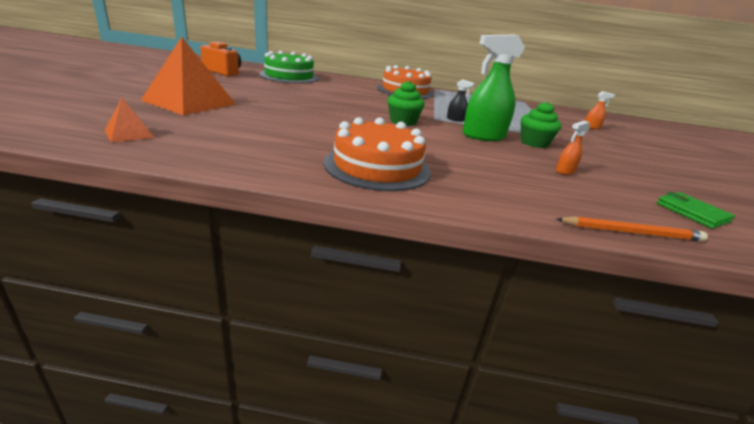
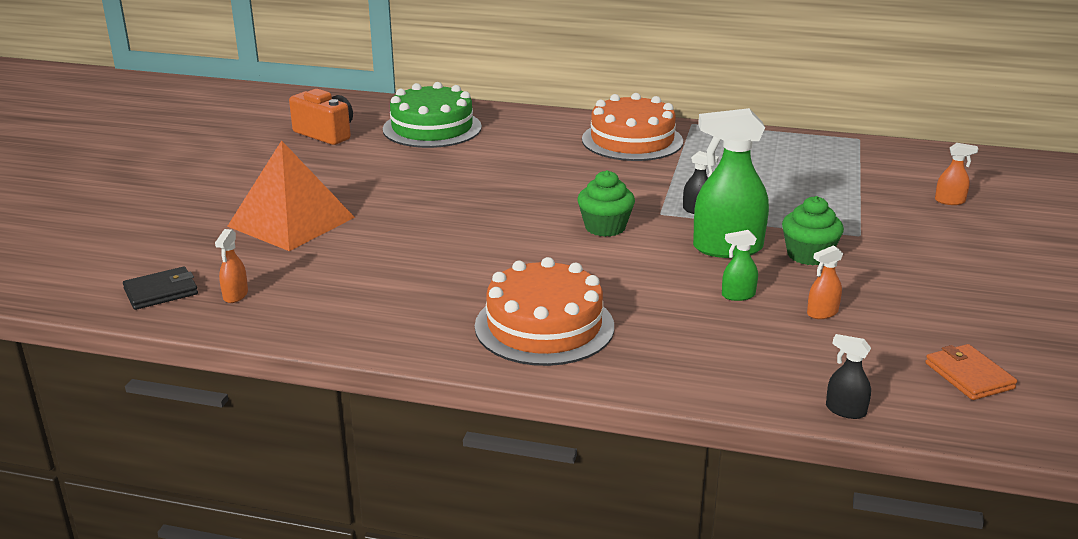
camera: 10 degrees right, 0 degrees up
orange pyramid [105,98,155,142] -> orange spray bottle [215,229,248,303]
orange pencil [556,216,708,241] -> black spray bottle [826,334,871,419]
green wallet [657,192,735,229] -> orange wallet [925,344,1017,400]
none -> black wallet [123,267,198,310]
none -> green spray bottle [722,230,758,301]

